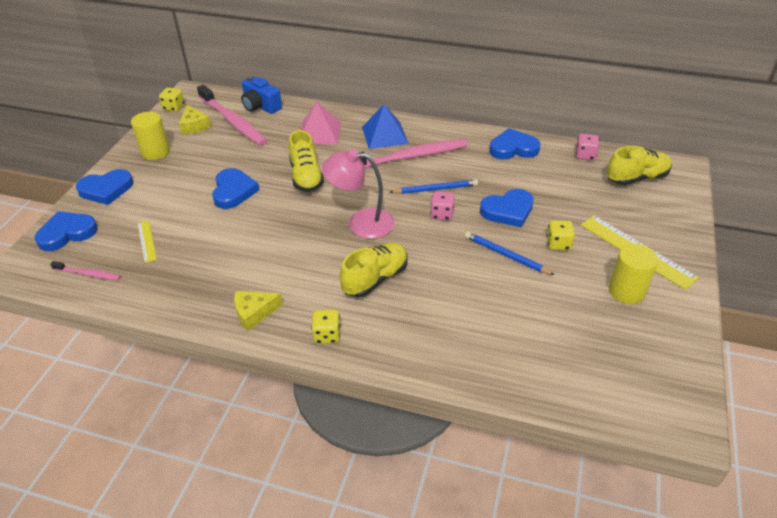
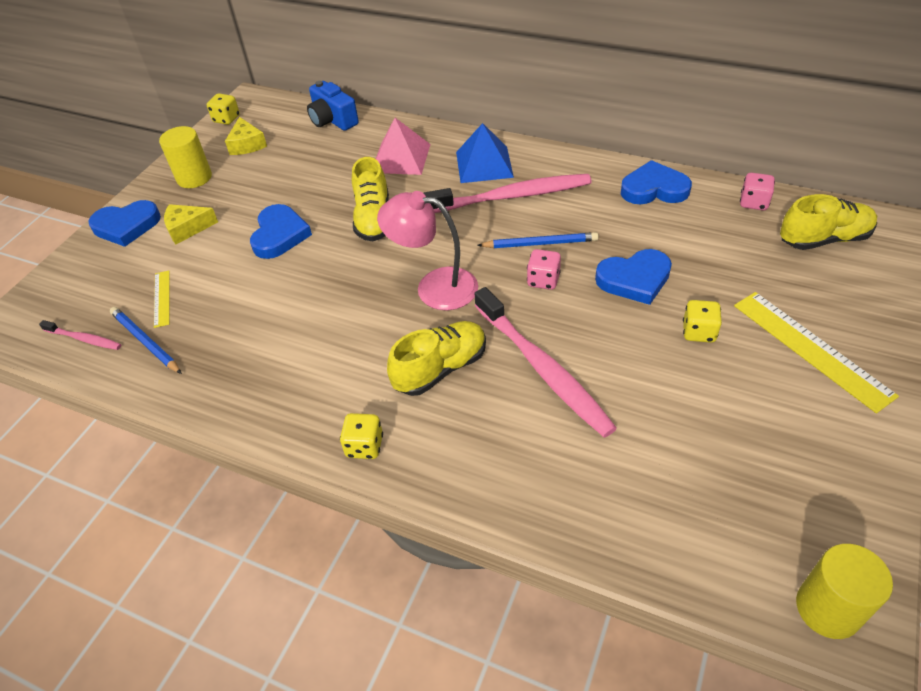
camera: 10 degrees right, 5 degrees up
blue heart [35,211,98,251] -> none
pink toothbrush [197,85,267,145] -> pink toothbrush moved to [474,287,617,438]
yellow cheese [234,291,283,331] -> yellow cheese moved to [164,204,218,245]
blue pencil [465,232,555,275] -> blue pencil moved to [110,307,182,374]
yellow cylinder [609,244,658,304] -> yellow cylinder moved to [796,544,893,639]

